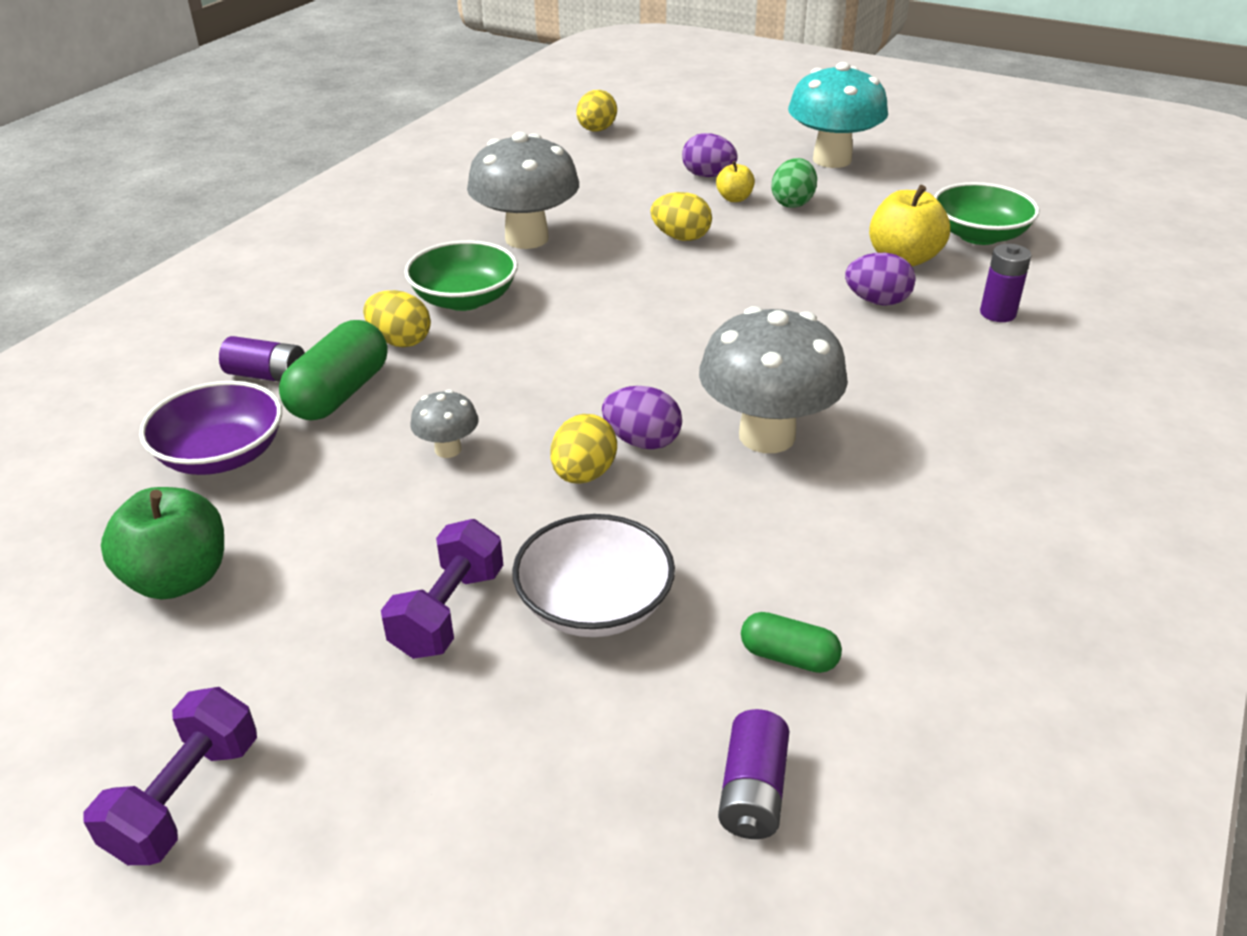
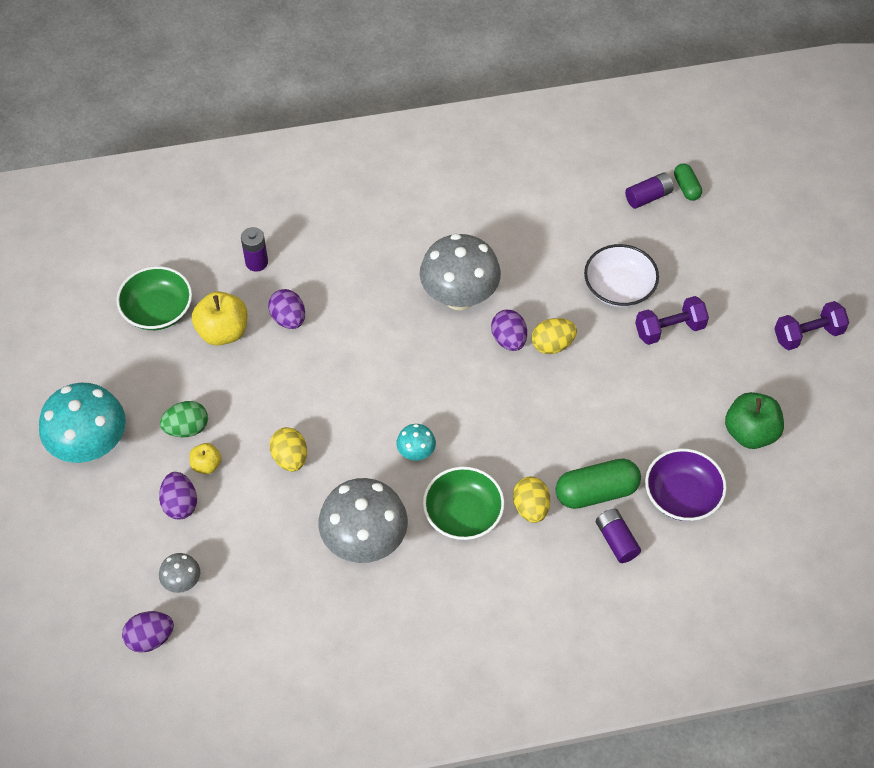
camera: 130 degrees left, 20 degrees up
grey mushroom [410,389,479,458] -> grey mushroom moved to [159,553,200,593]
yellow egg [576,90,617,132] -> purple egg [122,611,174,653]
green capsule [741,612,842,673] -> green capsule moved to [674,163,702,201]
none -> turquoise mushroom [396,424,436,460]

